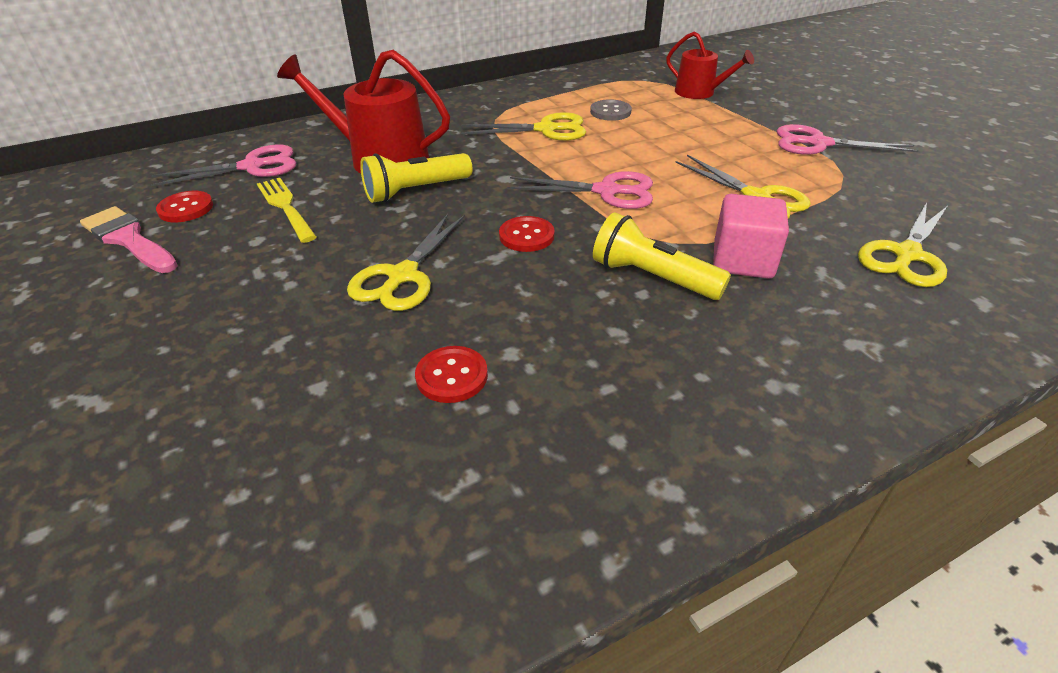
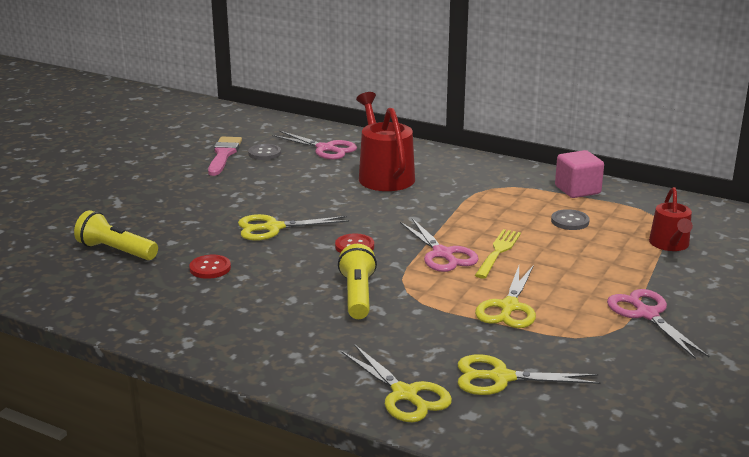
camera: 55 degrees right, 15 degrees down
red button [156,191,213,222] -> grey button [248,144,281,160]
yellow fork [257,178,317,243] -> yellow fork moved to [475,229,521,279]
yellow flashlight [360,153,473,203] -> yellow flashlight moved to [74,210,158,260]
yellow scissors [461,112,586,141] -> yellow scissors moved to [341,344,452,422]
pink cube [713,194,789,279] -> pink cube moved to [555,150,604,198]

